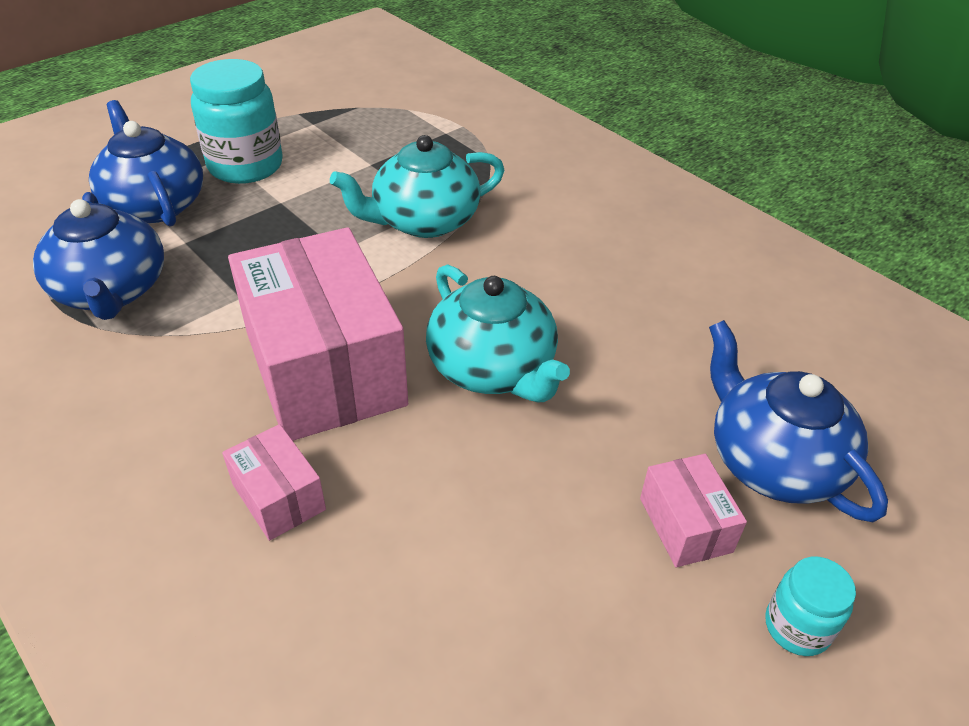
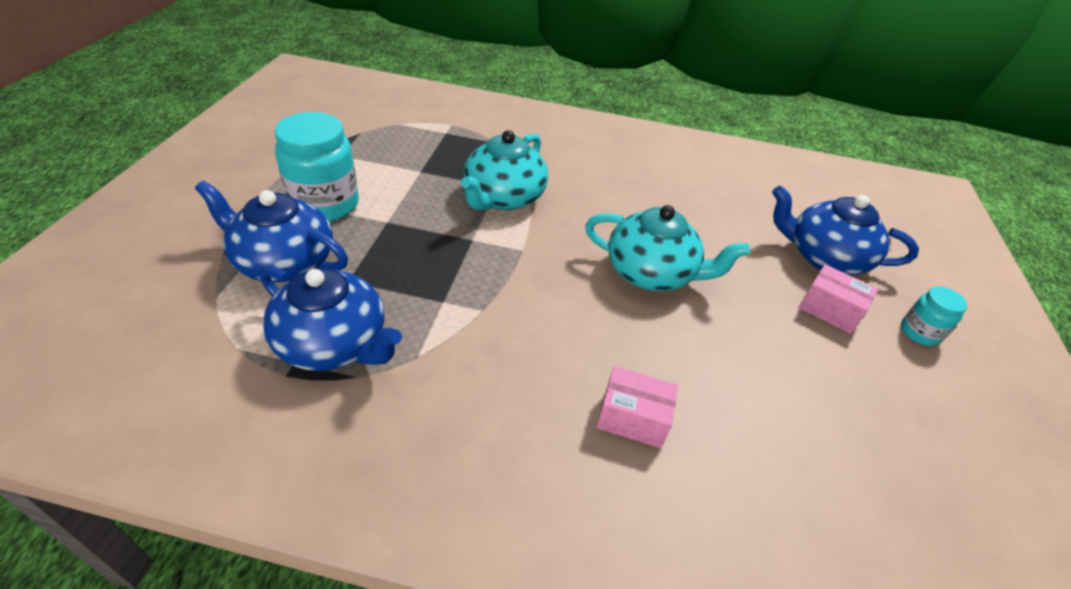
camera: 40 degrees left, 0 degrees up
pink box [228,227,408,441] -> none

